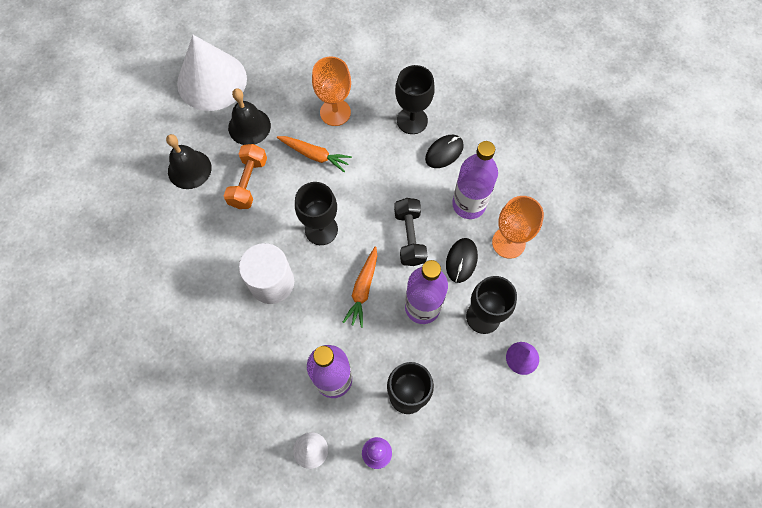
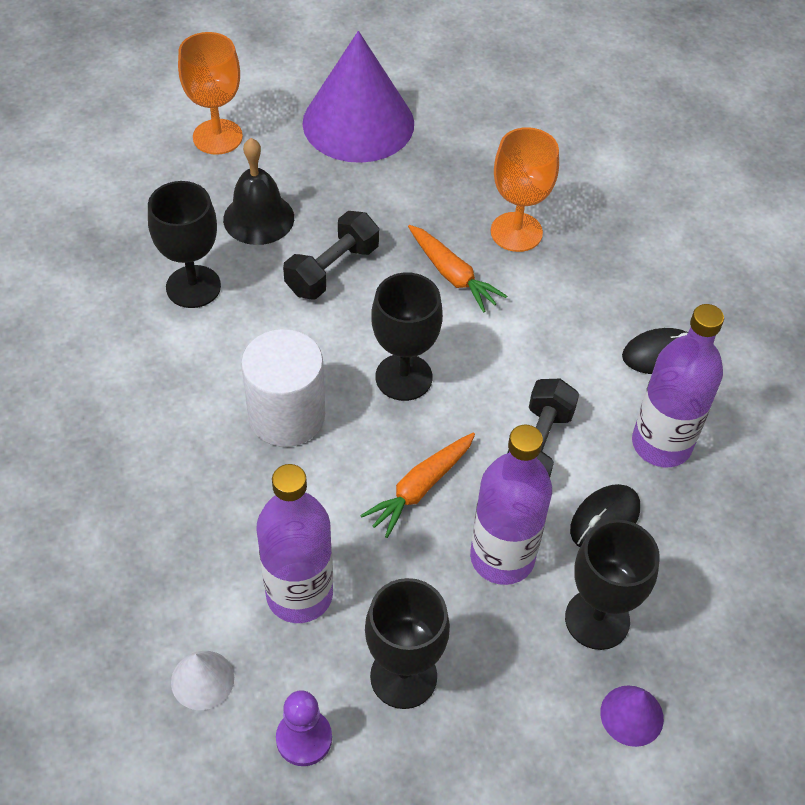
camera: 25 degrees right, 15 degrees down
white cone [177,35,247,111] -> purple cone [302,31,414,163]
orange dumbbell [224,144,267,209] -> black dumbbell [283,211,379,300]
black bell [228,88,271,145] -> none
black goblet [395,65,435,134] -> black goblet moved to [148,181,221,308]
orange goblet [492,196,544,259] -> orange goblet moved to [178,32,243,155]

